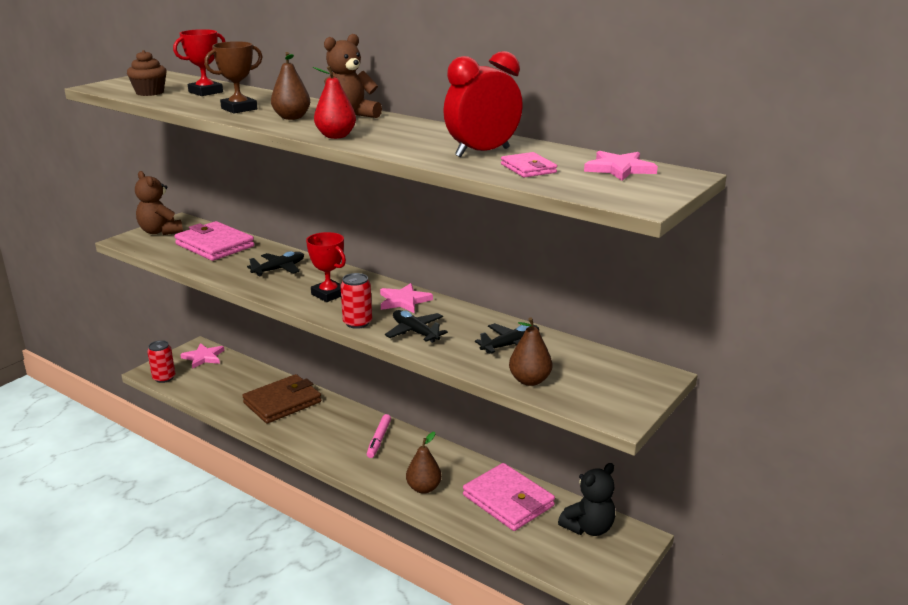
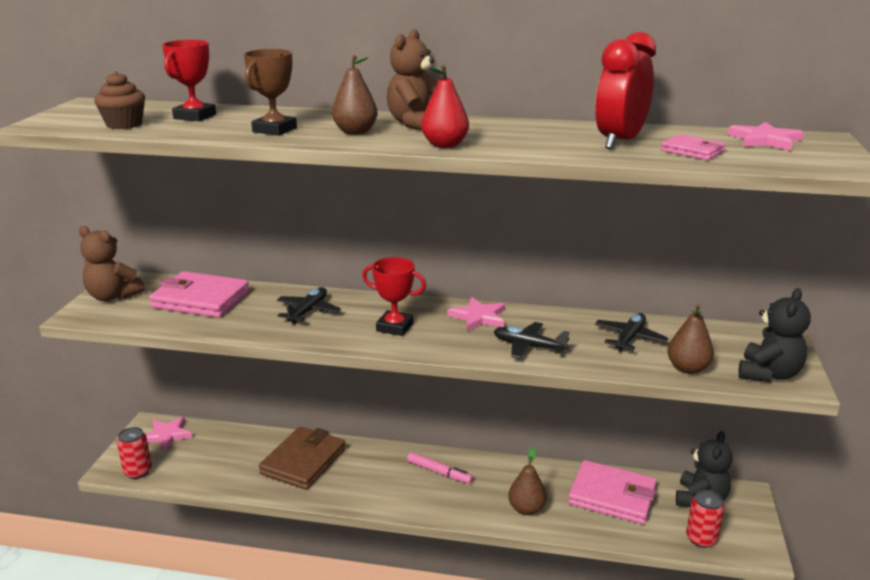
camera: 25 degrees left, 0 degrees up
red can [340,273,372,329] -> red can moved to [686,490,724,548]
pink marker [367,414,391,458] -> pink marker turned 45 degrees counterclockwise [407,452,473,484]
none -> black teddy bear [738,288,811,382]

